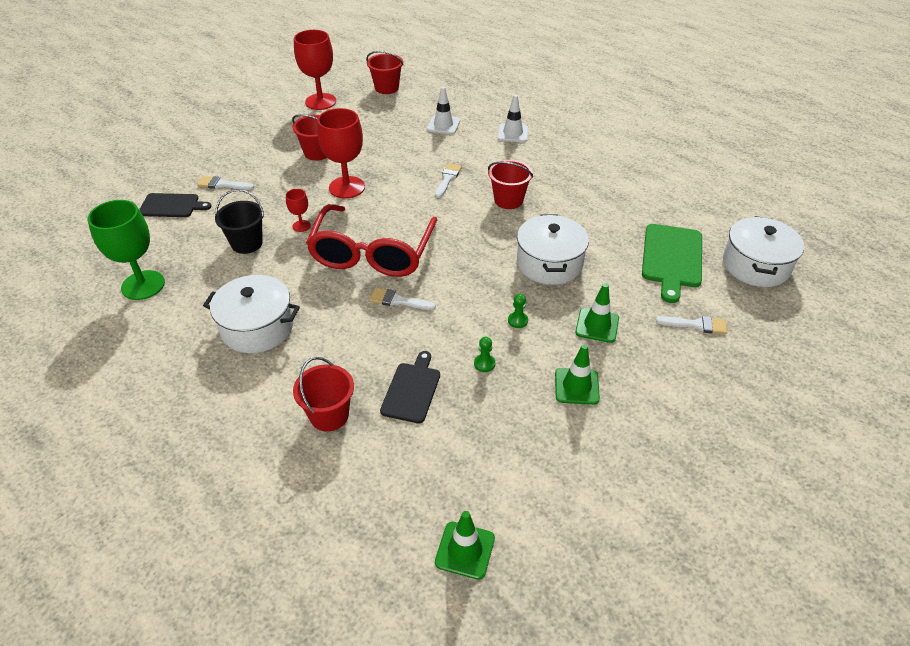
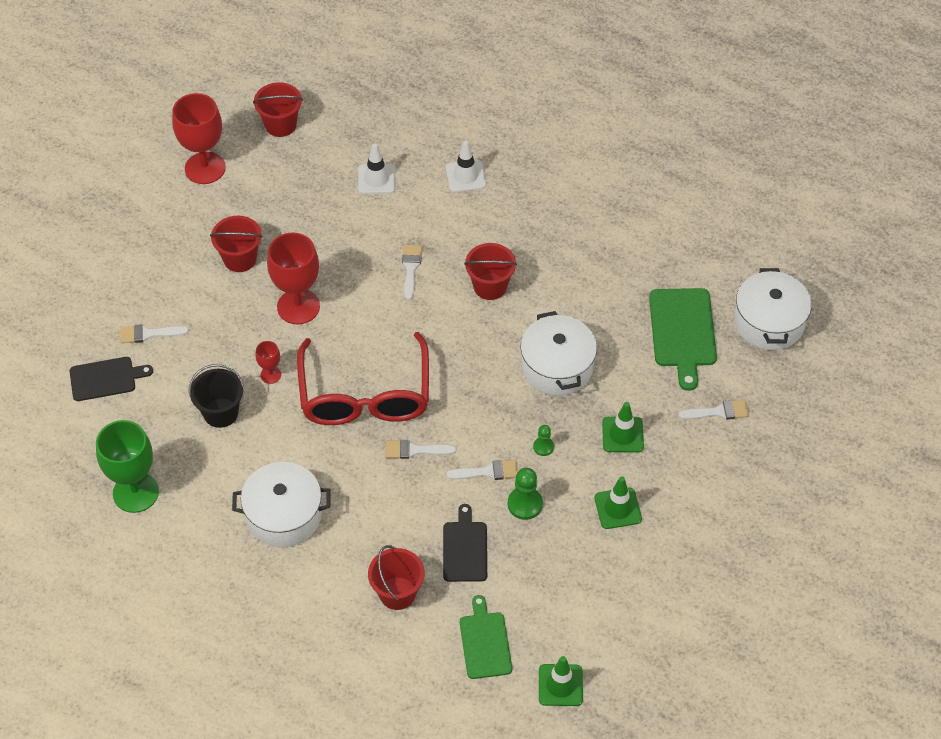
camera: 15 degrees left, 10 degrees up
green pawn [474,337,495,372] -> green pawn [508,468,543,520], size x1.66
none -> white brush [447,460,518,480]
none -> green cutting board [460,595,512,679]

